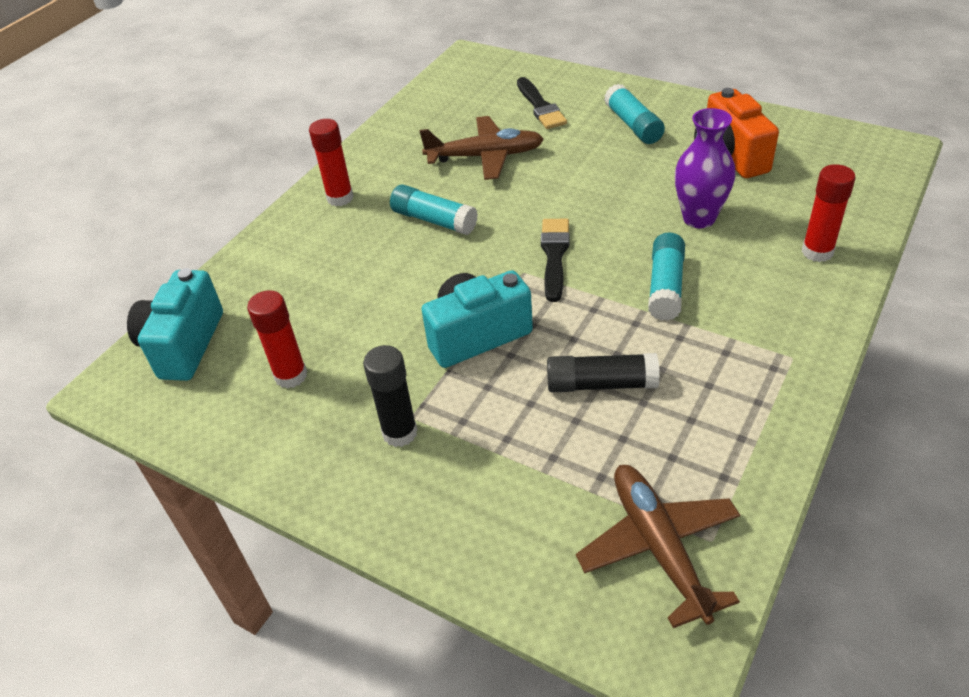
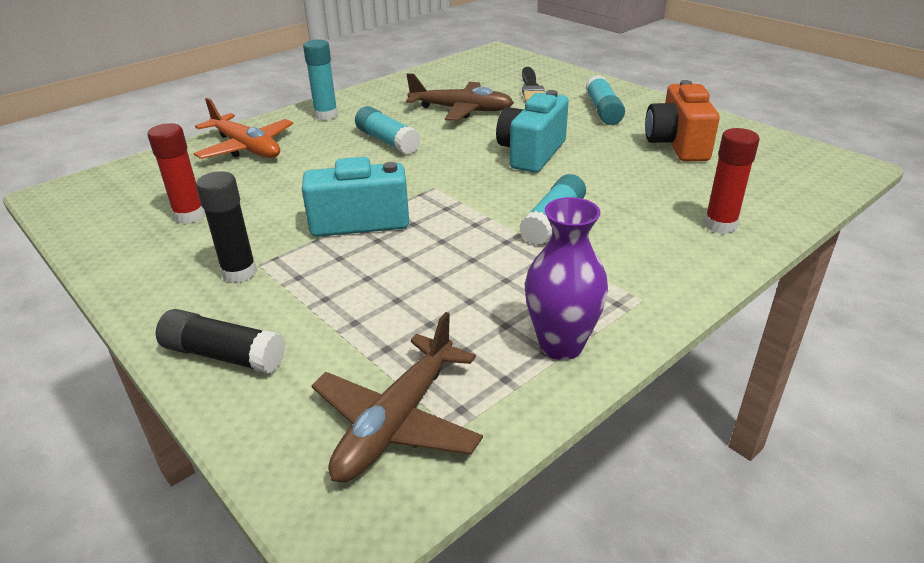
camera: 15 degrees right, 10 degrees down
turquoise camera [127,268,223,381] -> turquoise camera moved to [496,90,569,173]
red glue stick [309,119,353,206] -> turquoise glue stick [303,39,338,120]
black brush [541,219,570,302] -> none
black glue stick [547,353,660,392] -> black glue stick moved to [156,309,285,373]
brown plane [576,465,740,628] -> brown plane turned 150 degrees counterclockwise [311,312,483,482]
purple vase [675,108,736,228] -> purple vase moved to [525,197,608,360]
none -> orange plane [193,98,293,159]

